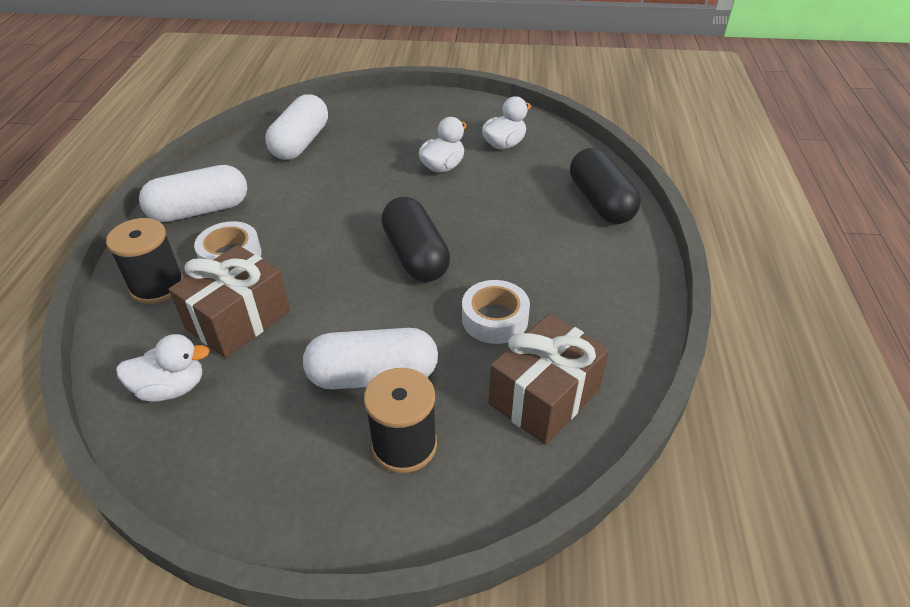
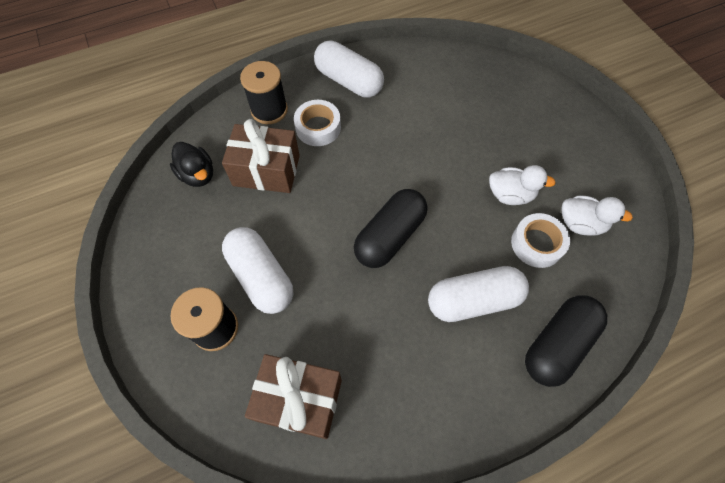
camera: 60 degrees right, 20 degrees up
white duck [116,334,210,402] -> black duck [170,142,213,187]
white capsule [265,94,328,160] -> white capsule moved to [428,266,529,322]
white tape [462,280,530,344] -> white tape moved to [511,213,570,268]

